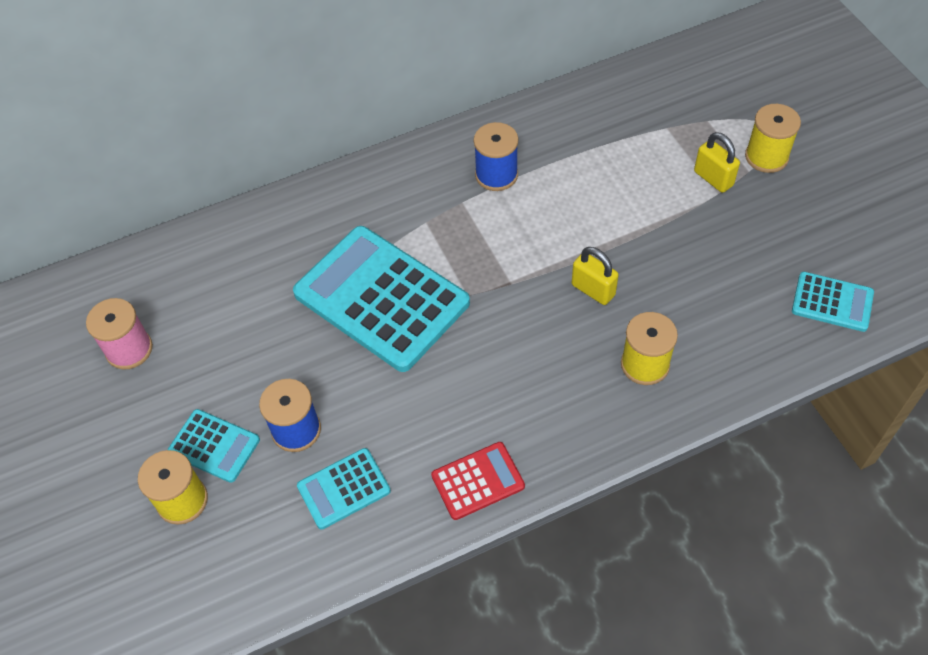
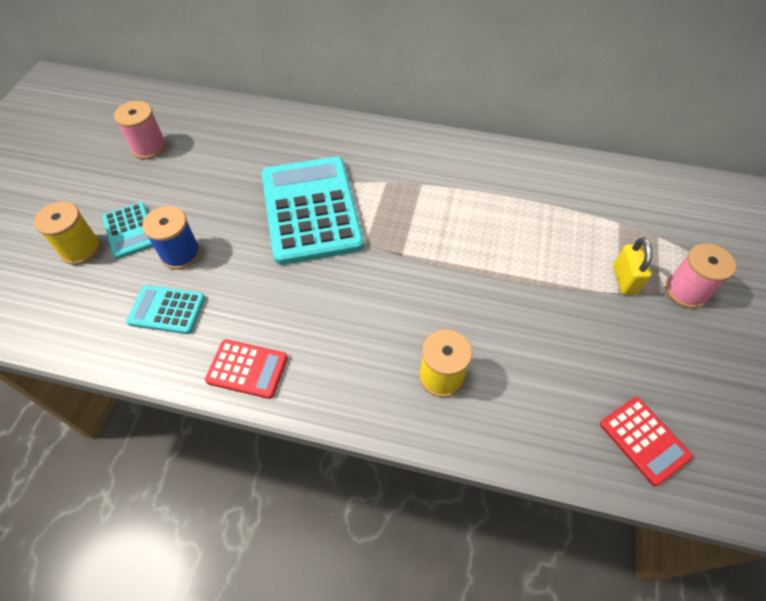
camera: 35 degrees right, 0 degrees up
blue spool [474,122,518,191] -> none
yellow padlock [572,247,619,305] -> none
yellow spool [745,104,801,173] -> pink spool [665,243,736,308]
turquoise calculator [792,272,874,332] -> red calculator [600,397,693,486]

